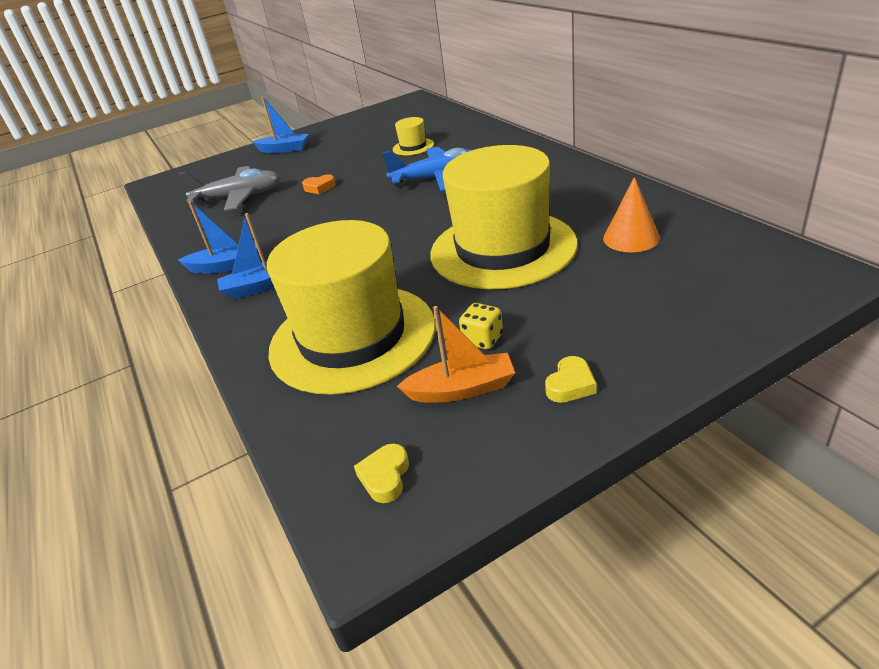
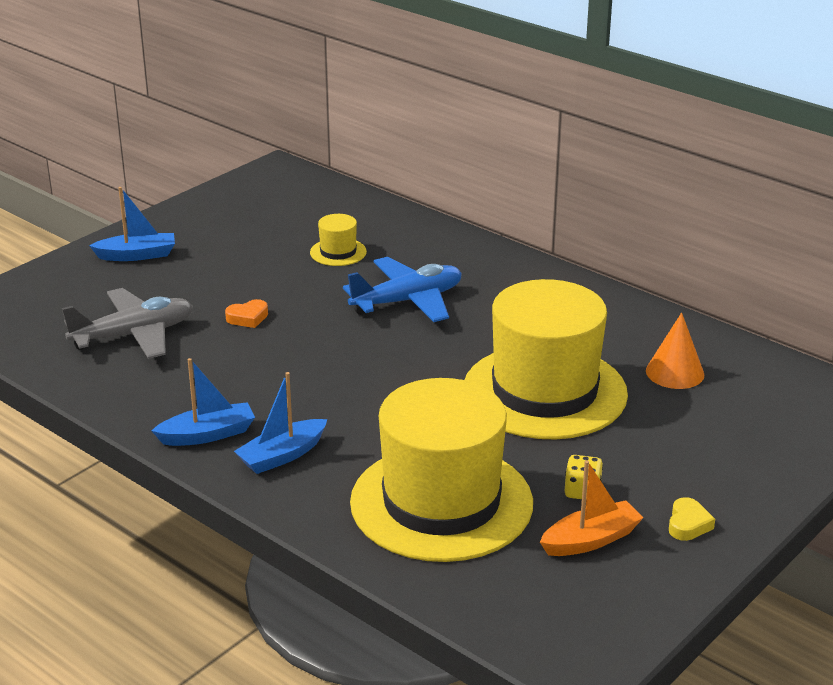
camera: 25 degrees left, 5 degrees down
yellow heart [354,444,409,503] -> none

